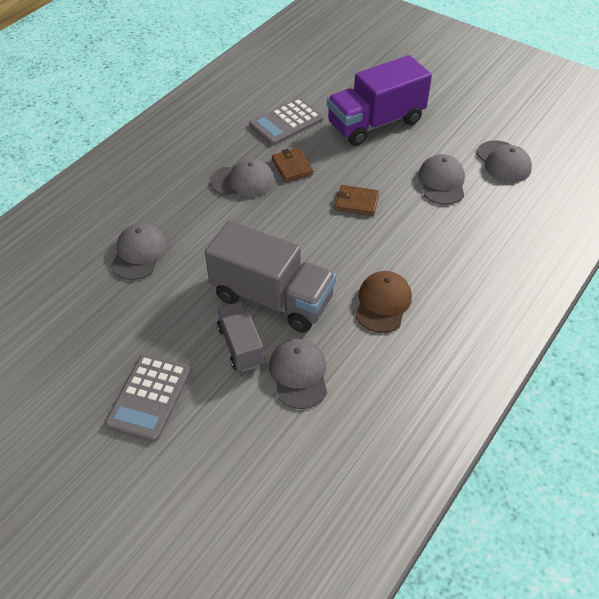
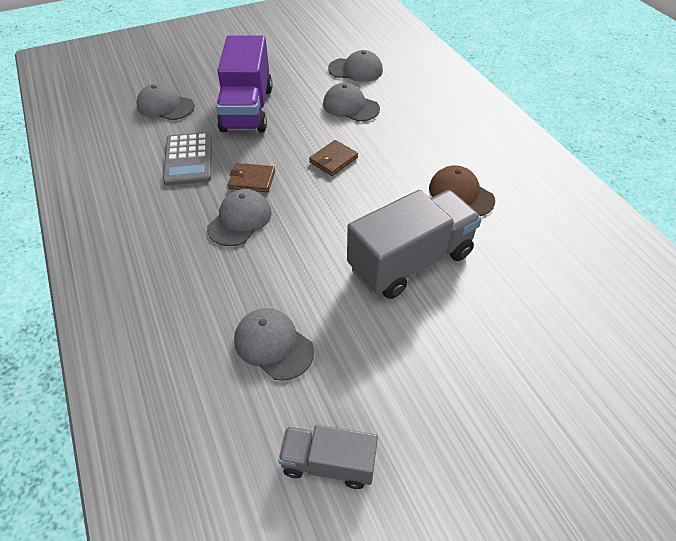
camera: 60 degrees left, 0 degrees up
grey calculator [105,353,191,442] -> none
grey truck [217,302,264,372] -> grey truck moved to [278,425,378,489]
grey cap [269,338,327,409] -> grey cap moved to [137,83,195,120]

